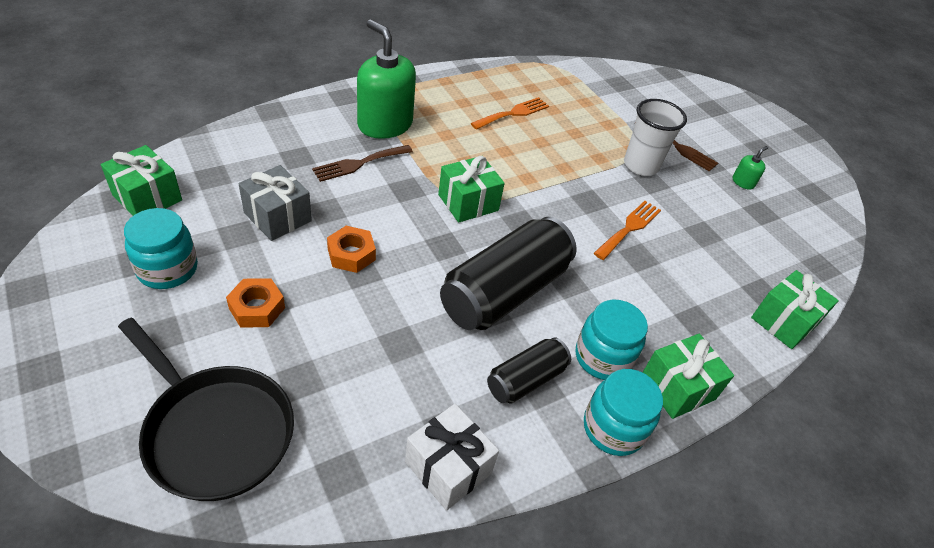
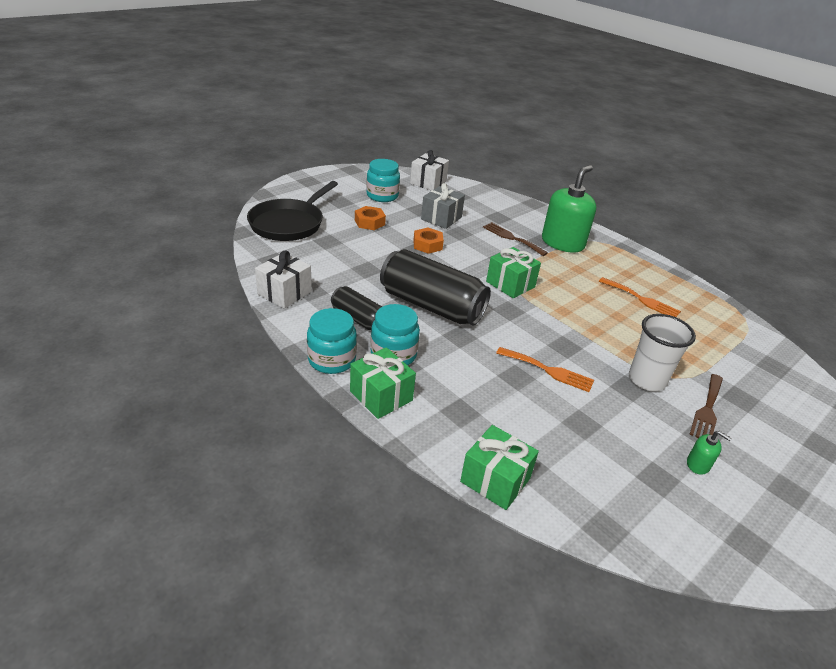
camera: 80 degrees right, 10 degrees down
green gift [101,145,182,216] -> white gift [410,150,449,191]

